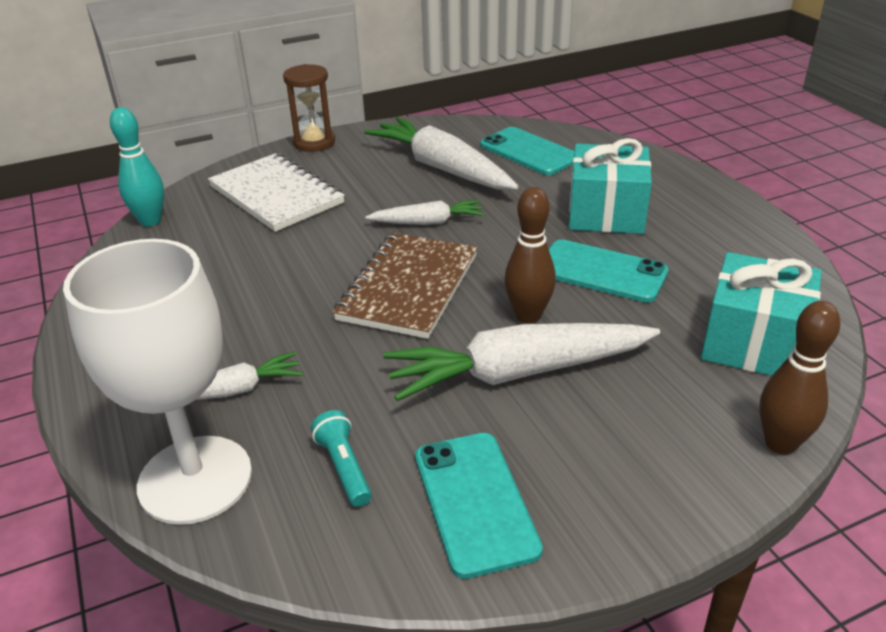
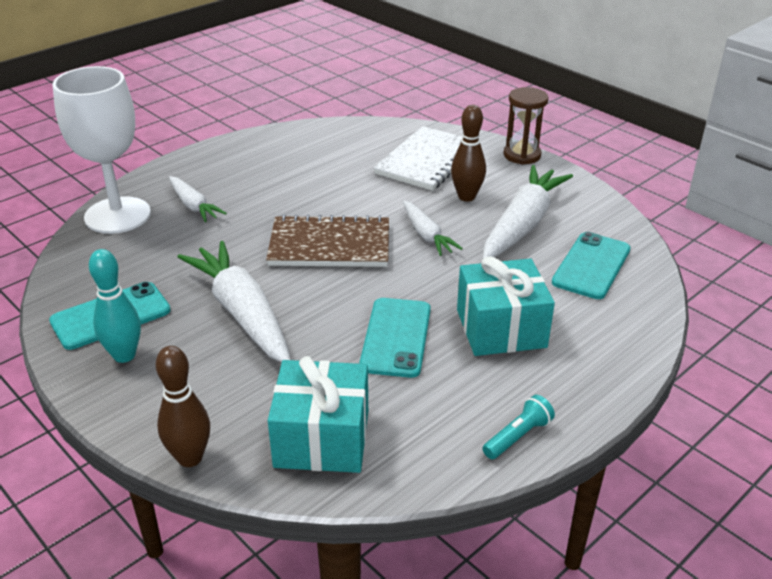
camera: 70 degrees right, 0 degrees up
turquoise bowling pin [110,107,164,227] -> turquoise bowling pin moved to [89,249,141,363]
turquoise flashlight [311,410,372,507] -> turquoise flashlight moved to [482,395,555,459]
brown bowling pin [504,187,556,324] -> brown bowling pin moved to [451,105,486,202]

